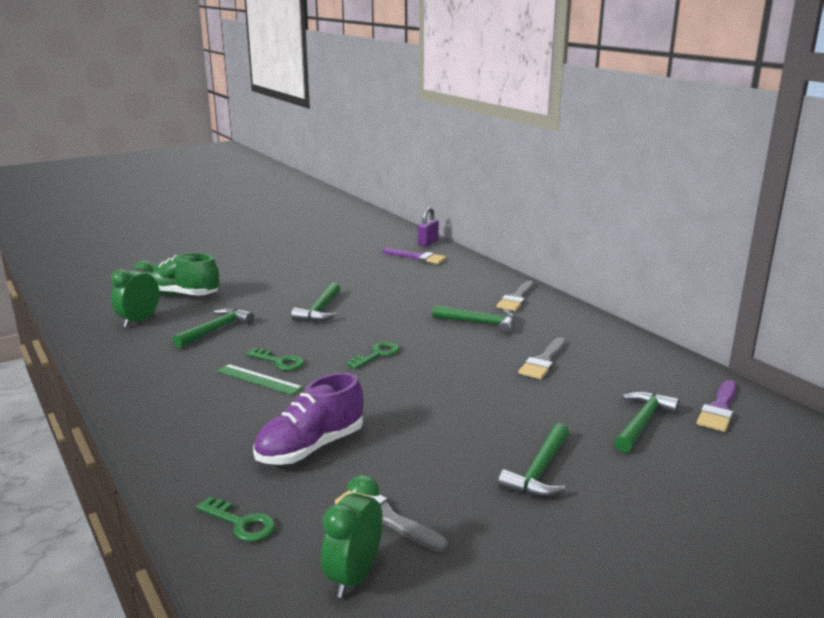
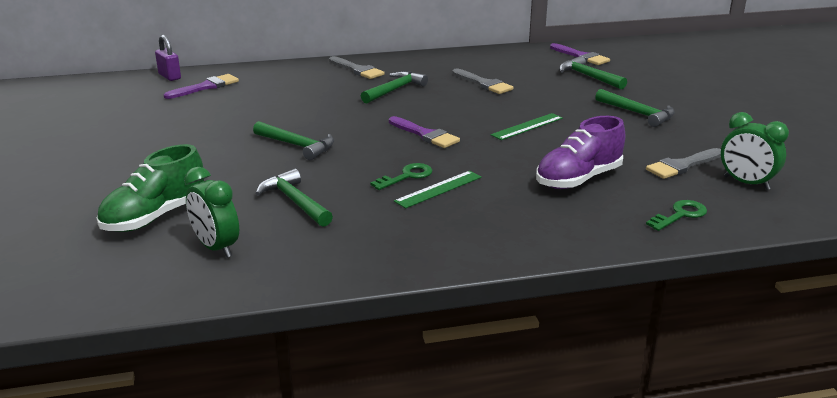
camera: 70 degrees left, 5 degrees up
purple shoe [253,372,363,465] -> purple shoe turned 75 degrees clockwise [536,116,625,189]
green key [346,342,400,369] -> purple brush [389,116,460,148]
none -> green ruler [491,113,563,140]

